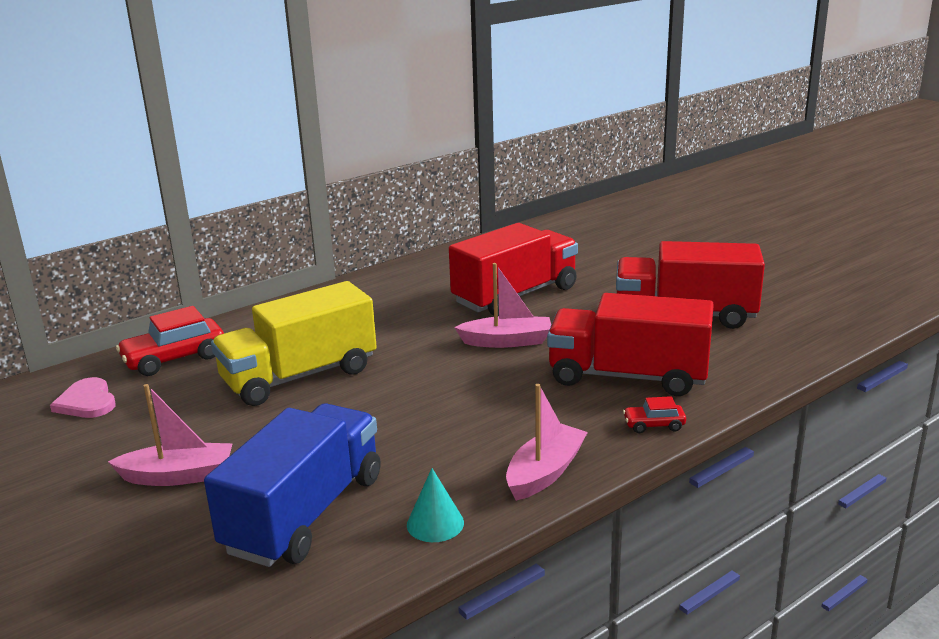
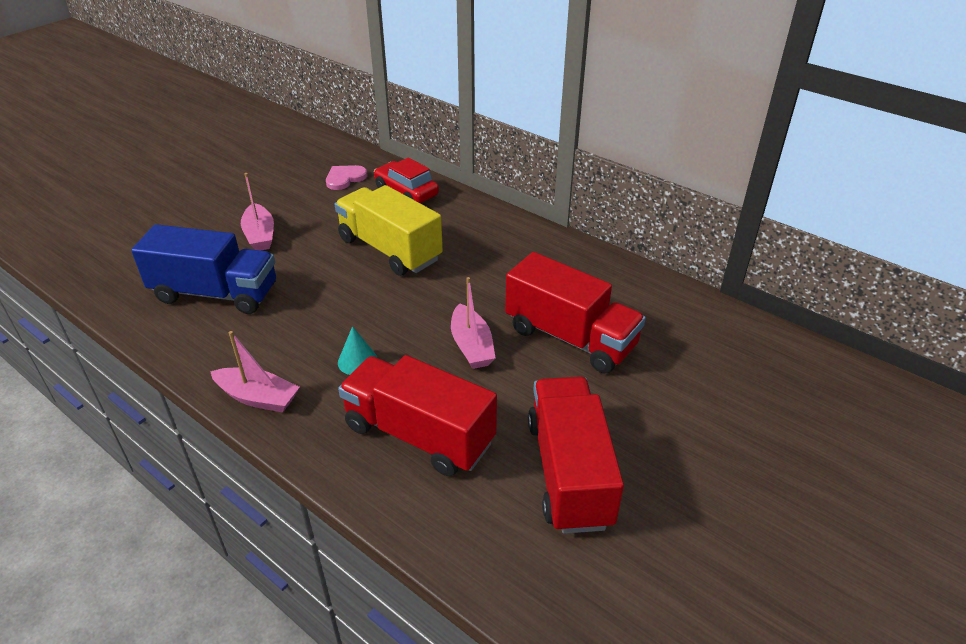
camera: 75 degrees right, 15 degrees up
turquoise cone [407,468,464,542] -> turquoise cone moved to [338,326,377,375]
red truck [547,293,714,396] -> red truck turned 60 degrees counterclockwise [338,355,497,476]
red car [623,396,686,433] -> none

